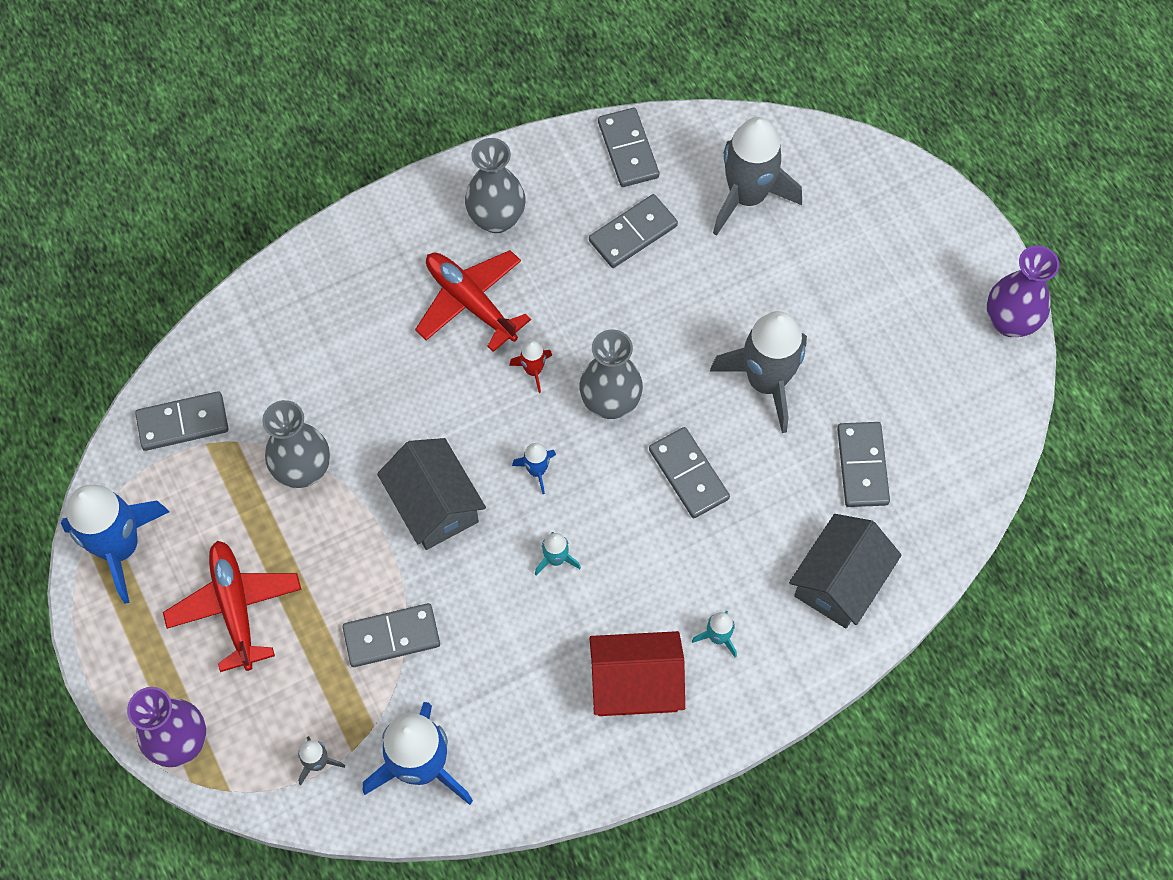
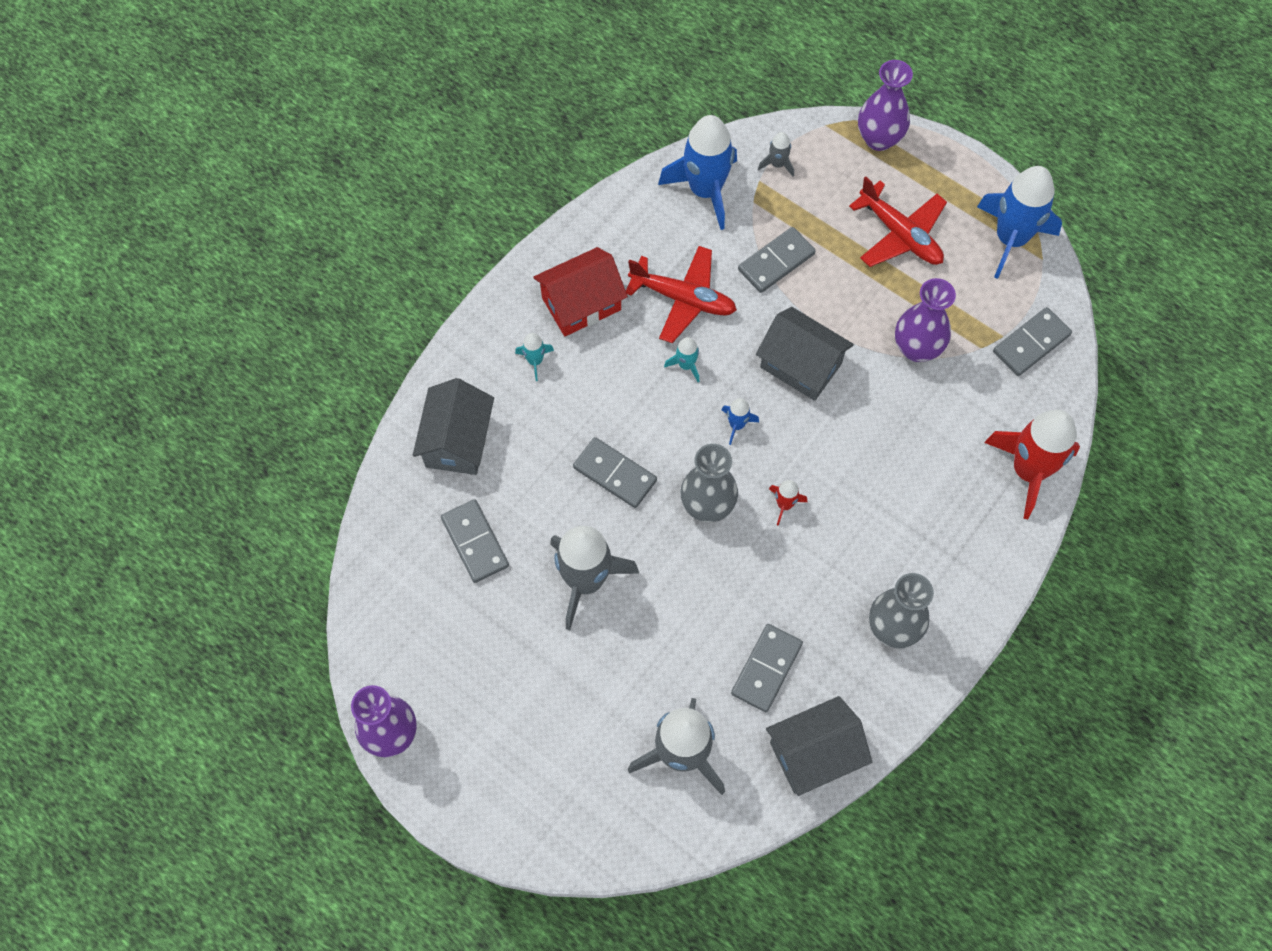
camera: 155 degrees right, 0 degrees up
grey vase [262,400,330,488] -> purple vase [895,278,956,362]
red plane [415,250,531,352] -> red plane moved to [626,246,737,343]
grey domino [598,108,659,187] -> grey house [766,696,872,796]
none -> red rocket [984,410,1080,519]

